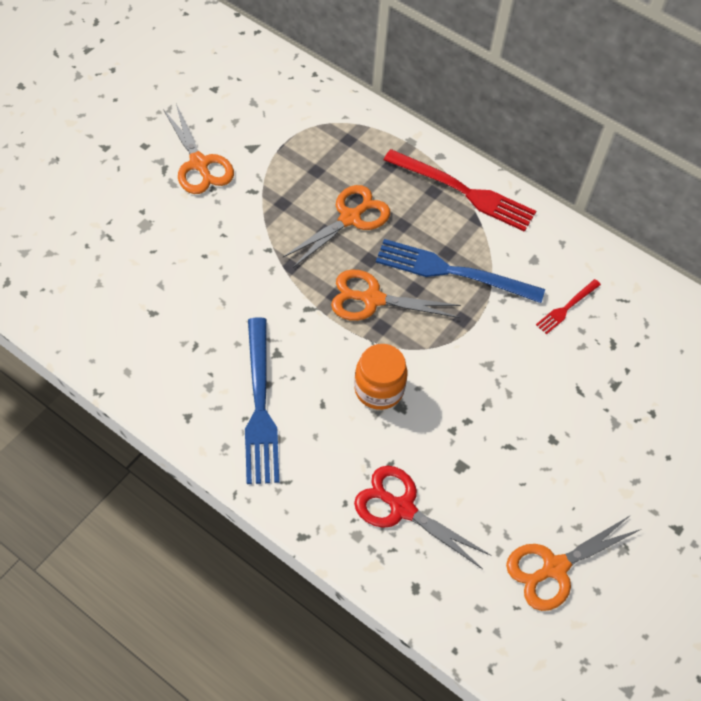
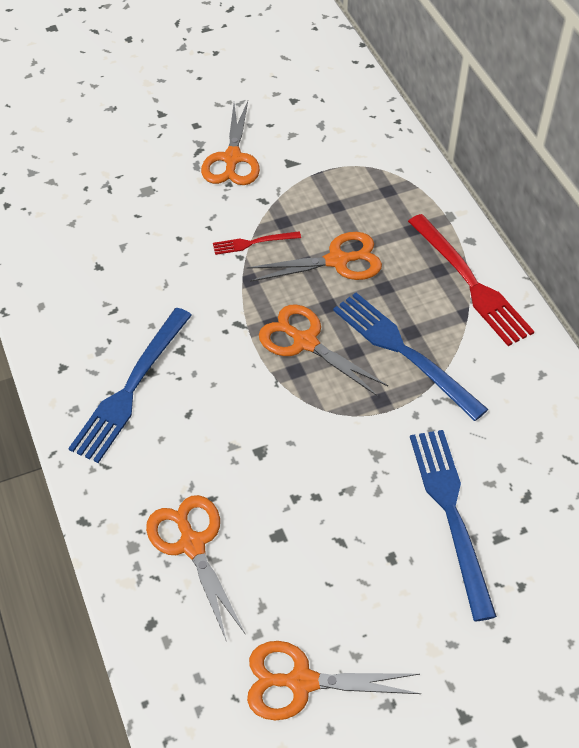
camera: 35 degrees right, 5 degrees down
orange jar [354,344,408,410] -> none
red scissors [354,466,492,569] -> orange scissors [146,495,245,642]
red fork [536,279,601,334] -> red fork moved to [213,231,301,255]
none -> blue fork [410,430,497,621]

